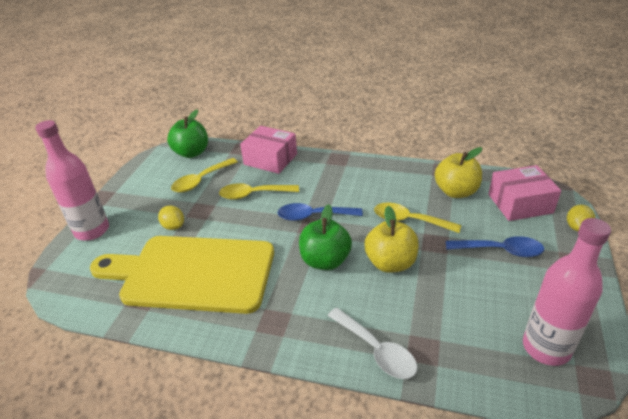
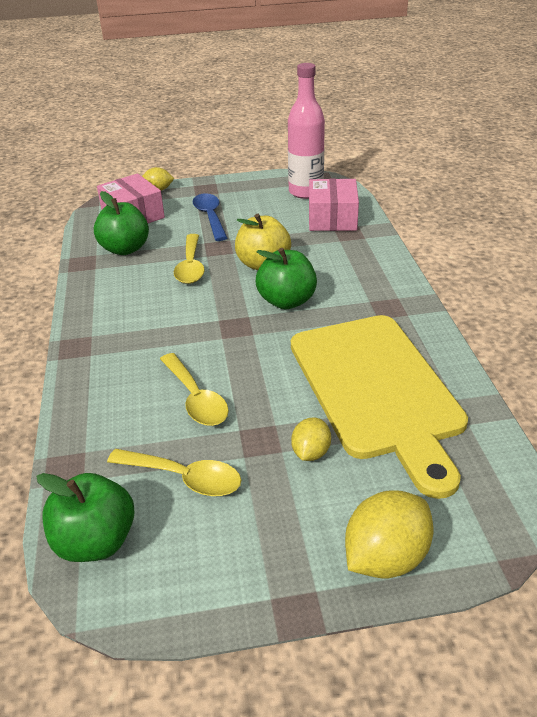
camera: 115 degrees left, 0 degrees up
pink bottle [35,120,109,241] -> yellow lemon [345,490,434,579]
pink box [240,126,297,174] -> pink box moved to [309,179,359,231]
blue spoon [277,203,363,221] -> none
white spoon [327,308,417,379] -> none
yellow apple [435,147,482,198] -> green apple [94,191,149,255]

